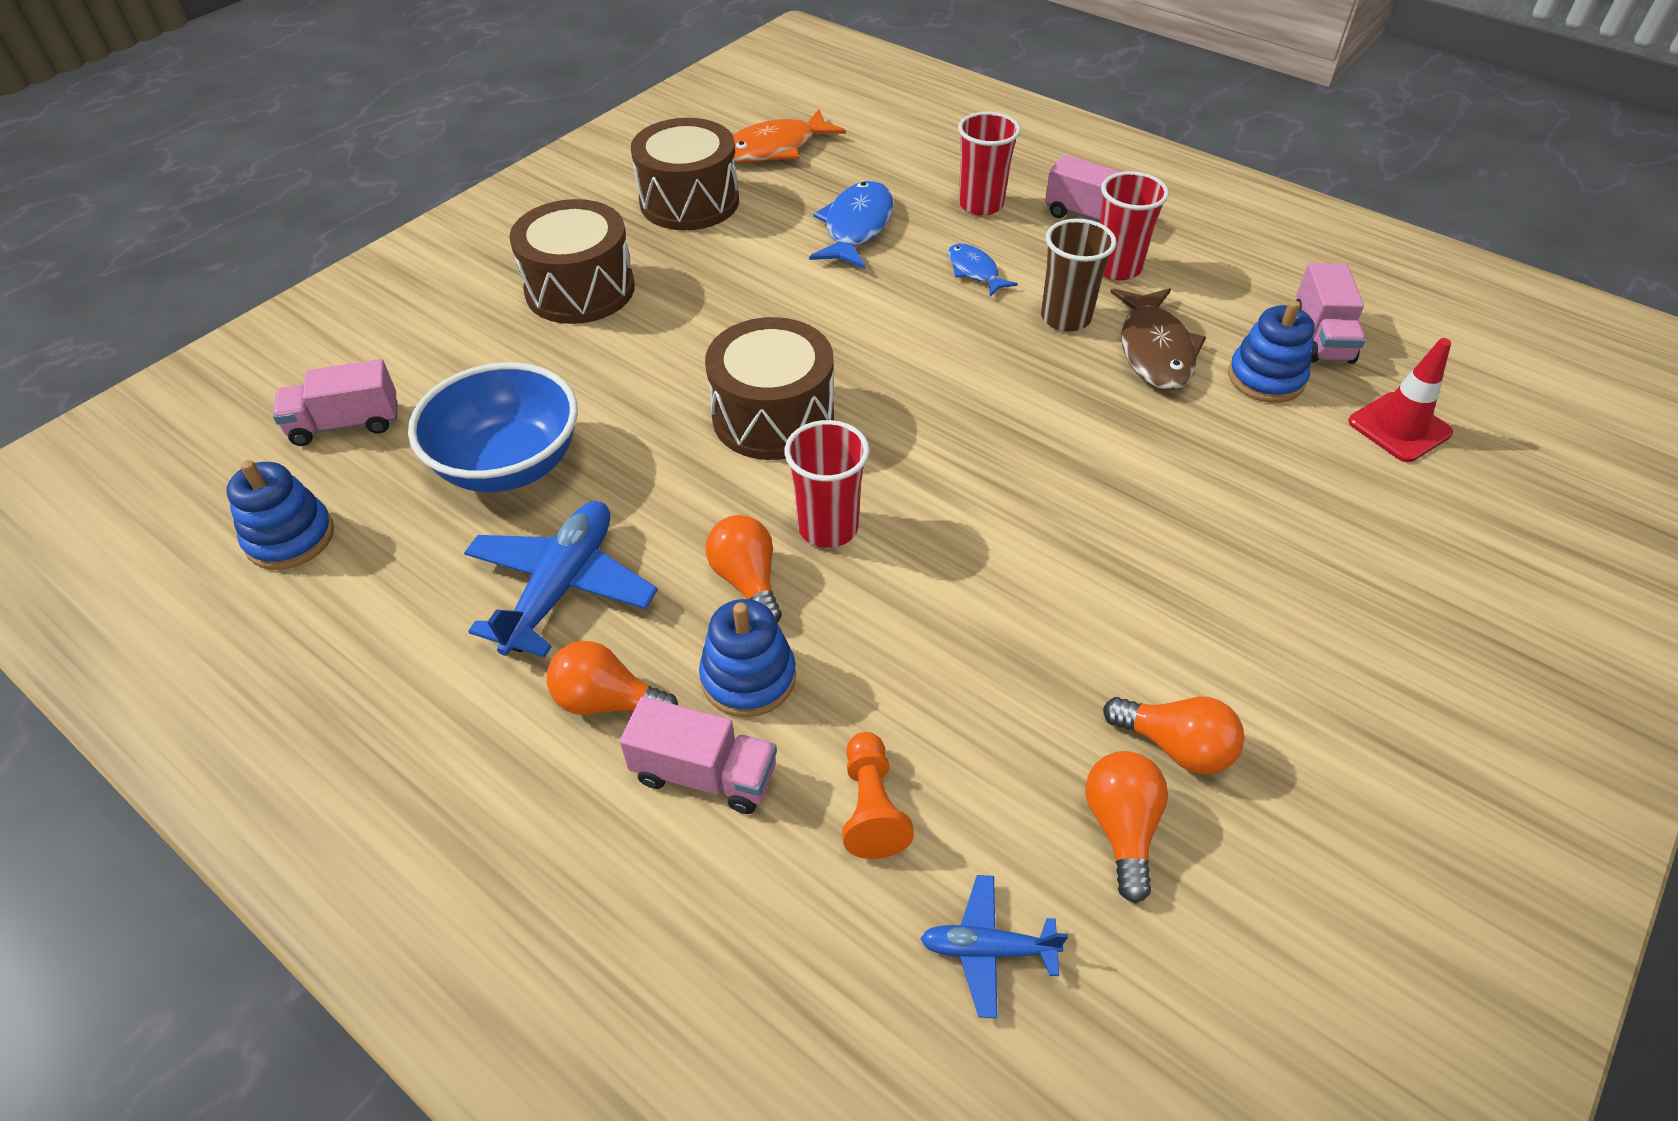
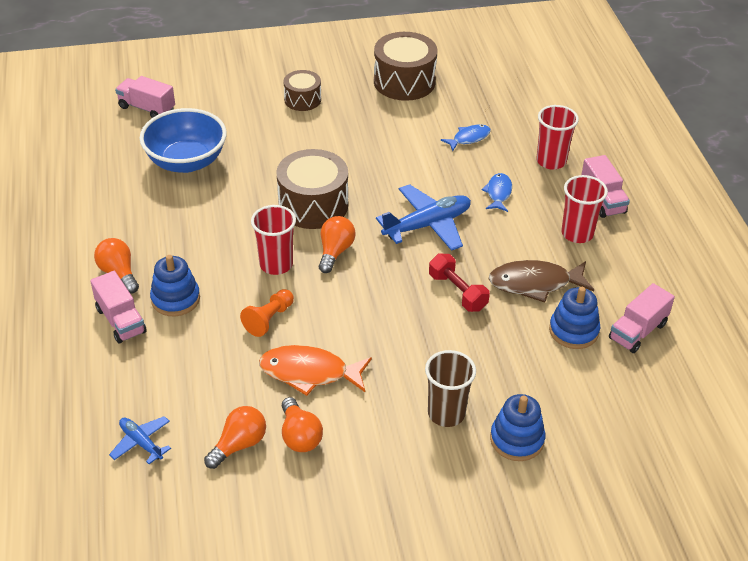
camera: 40 degrees right, 5 degrees down
blue stacking toy [227,460,334,570] -> blue stacking toy moved to [490,394,546,461]
blue plane [464,501,658,658] -> blue plane moved to [376,184,471,251]
brown drum [509,199,635,324] -> brown drum [283,70,321,111], size x0.58
orange light bulb [706,515,782,623] -> orange light bulb moved to [319,216,355,273]
orange fish [733,109,846,163] -> orange fish moved to [259,345,372,396]
blue fish [809,181,894,269] -> blue fish [441,124,491,151], size x0.59
orange pawn [842,732,914,859] -> orange pawn moved to [240,289,294,337]
brown cup [1041,219,1117,332] -> brown cup moved to [425,350,476,427]
brown fish [1110,288,1206,391] -> brown fish turned 45 degrees clockwise [489,260,594,303]
red traffic cone [1348,338,1453,462] -> none
none -> red dumbbell [429,253,490,312]

